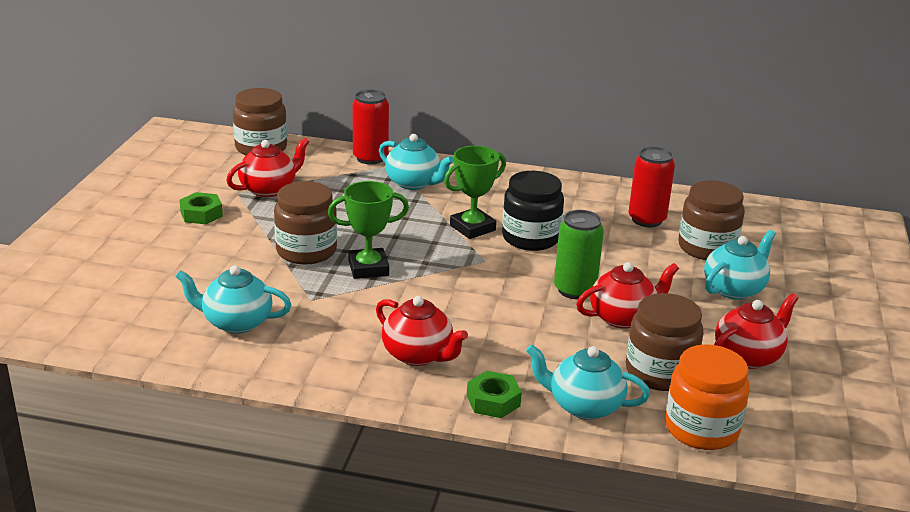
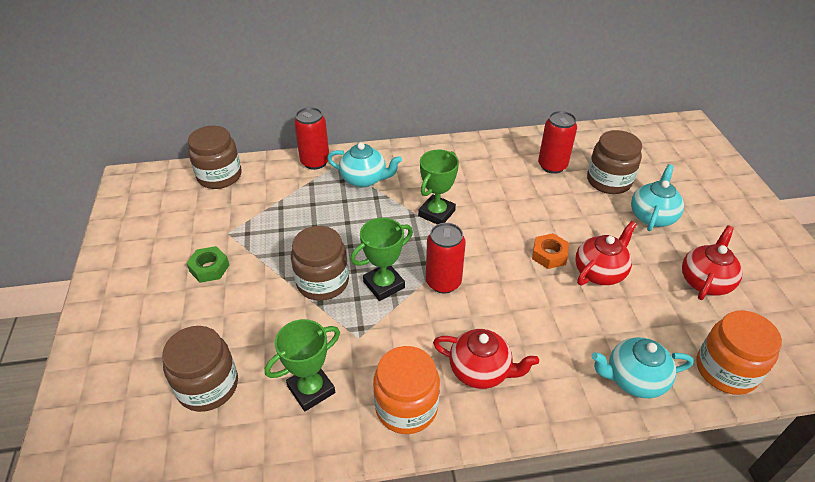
camera: 20 degrees left, 15 degrees up
turquoise teapot [175,265,292,334] -> green trophy [265,319,340,411]
red teapot [226,137,309,197] -> none
green nut [467,371,522,418] -> none
black jar [502,171,564,251] -> none
green can [554,210,604,299] -> orange nut [532,233,569,269]
brown jar [626,293,704,391] -> brown jar moved to [162,326,238,412]
none -> orange jar [373,346,440,434]
none -> red can [426,223,466,293]

